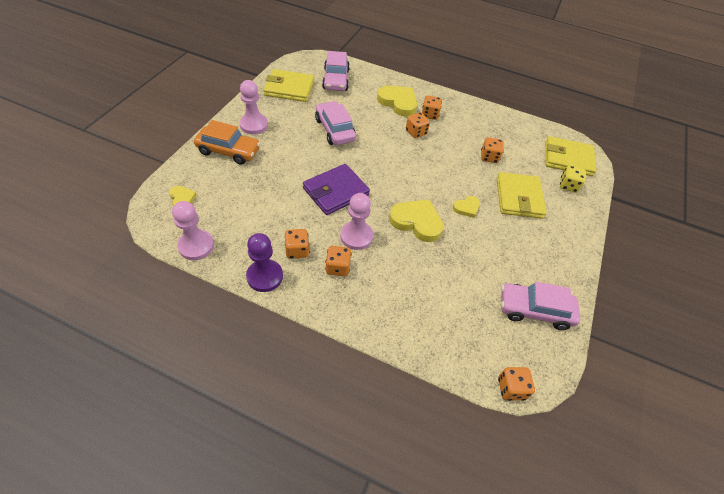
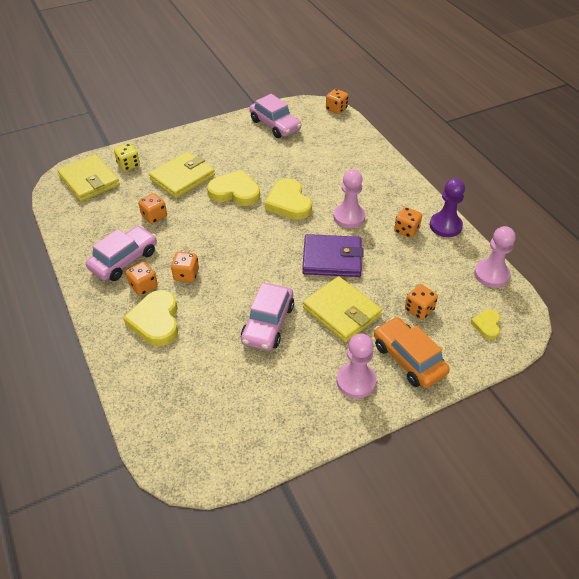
camera: 135 degrees left, 5 degrees down
yellow wallet [263,69,314,102] -> yellow wallet moved to [303,276,382,342]
pink car [322,51,350,91] -> pink car moved to [86,226,157,281]
orange dice [325,246,351,277] -> orange dice moved to [405,284,438,320]
yellow heart [453,196,480,218] -> yellow heart [207,170,260,206], size x1.86

